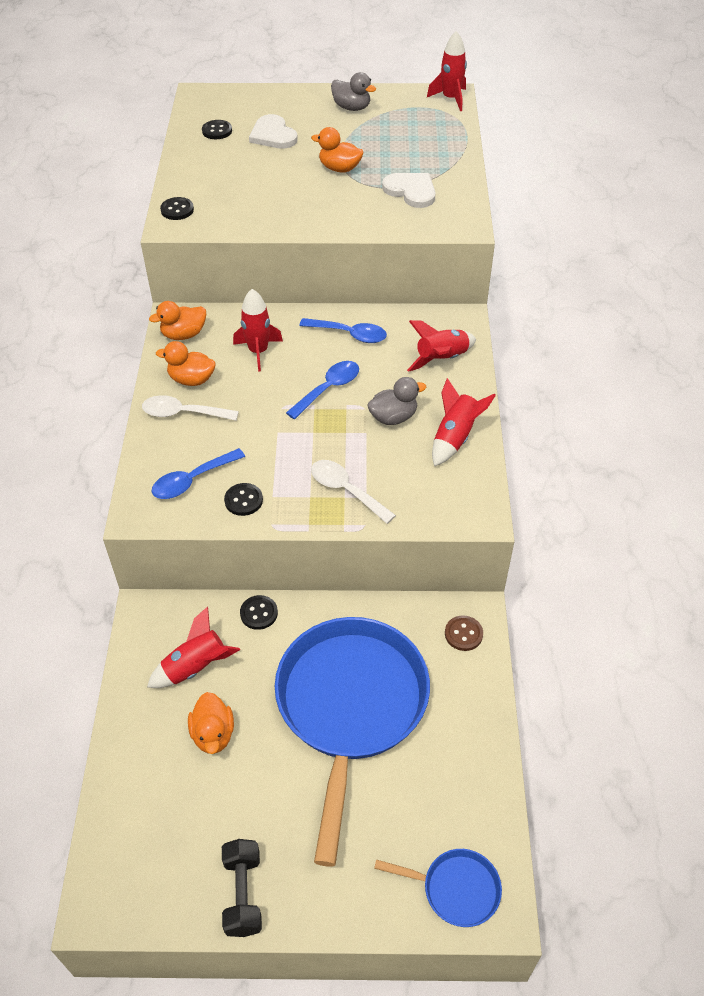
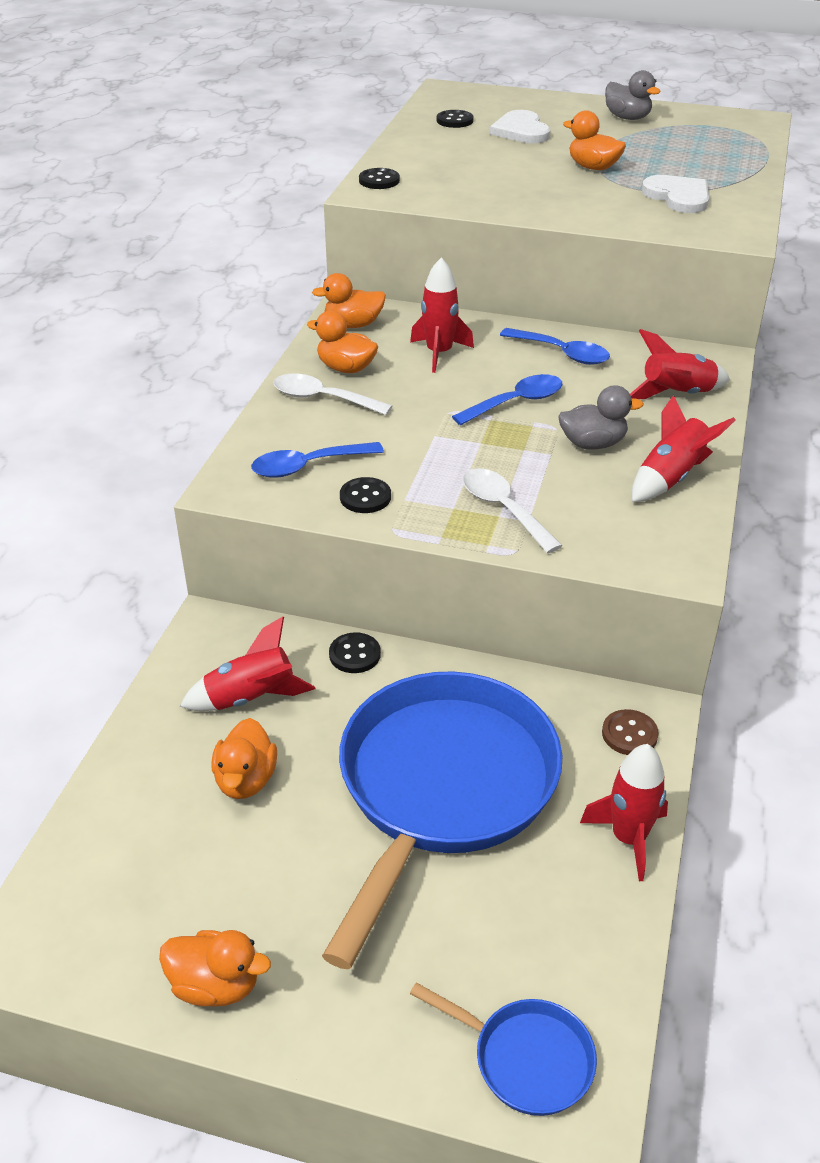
camera: 15 degrees right, 10 degrees down
black dumbbell [222,839,262,937] -> orange duck [159,930,271,1007]
red rocket [427,31,467,111] -> red rocket moved to [580,744,668,881]

